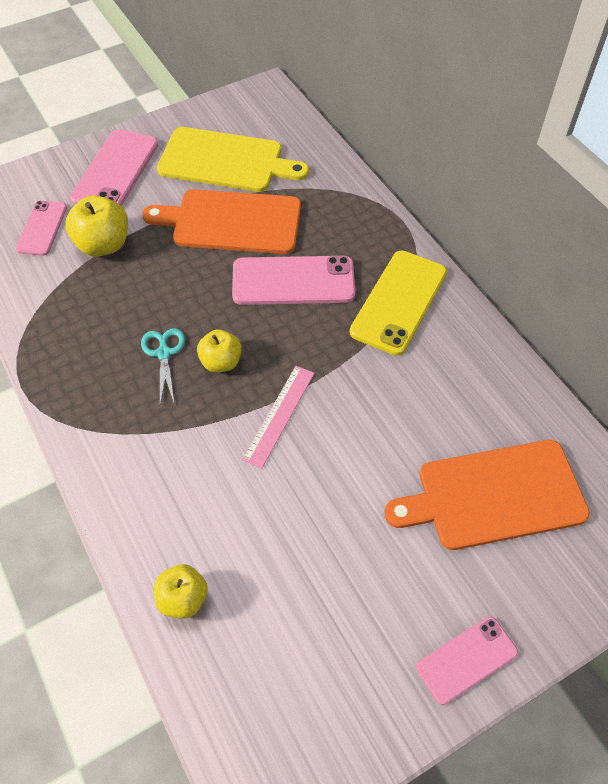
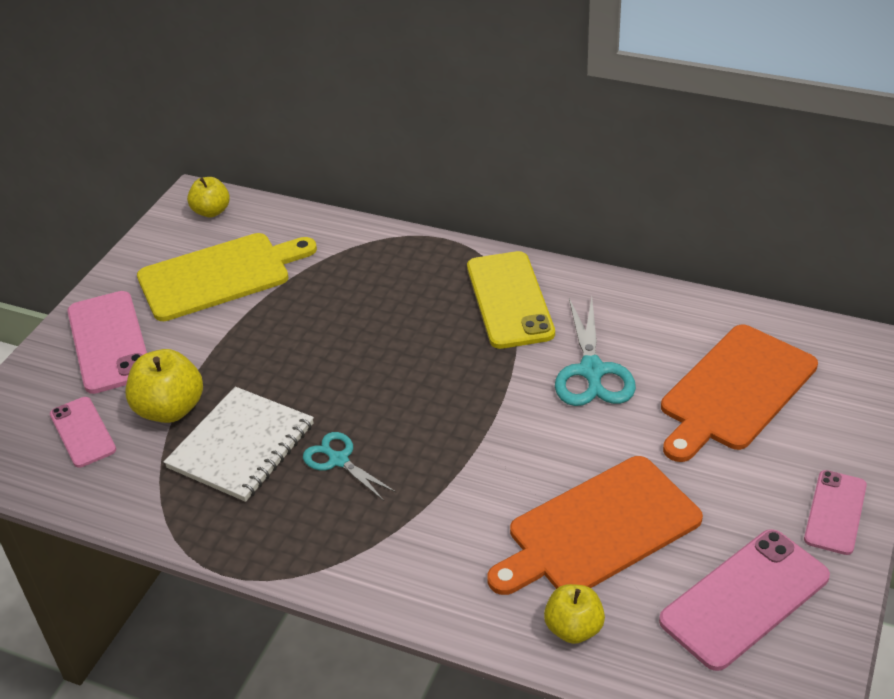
camera: 35 degrees left, 15 degrees down
orange cutting board [142,189,301,254] -> orange cutting board moved to [487,456,703,595]
yellow apple [197,329,242,372] -> yellow apple moved to [187,177,230,217]
pink phone [232,256,355,305] -> pink phone moved to [659,529,830,671]
pink ruler [242,366,315,469] -> none
none -> white notebook [164,387,314,502]
none -> turquoise scissors [555,297,636,406]

